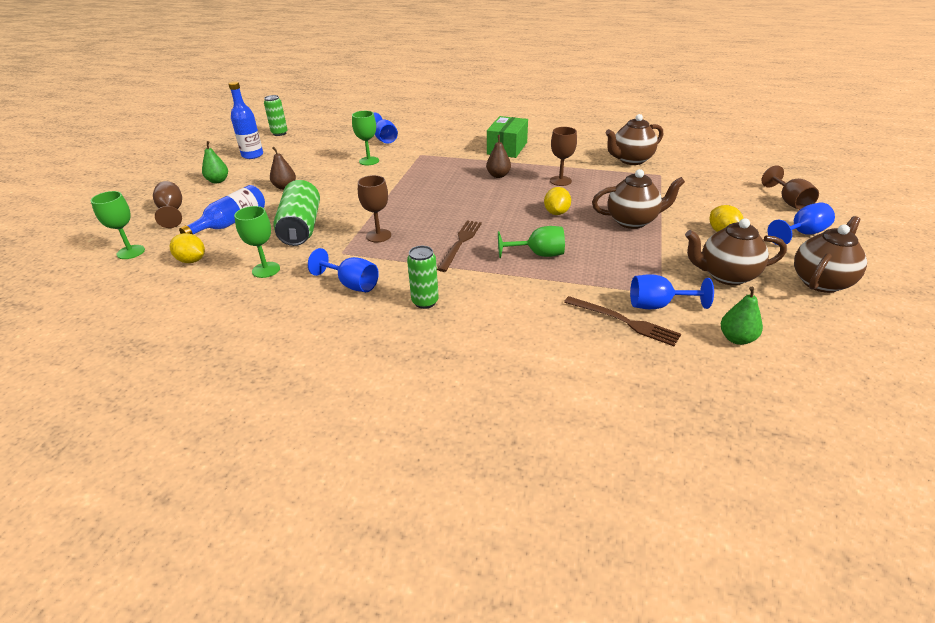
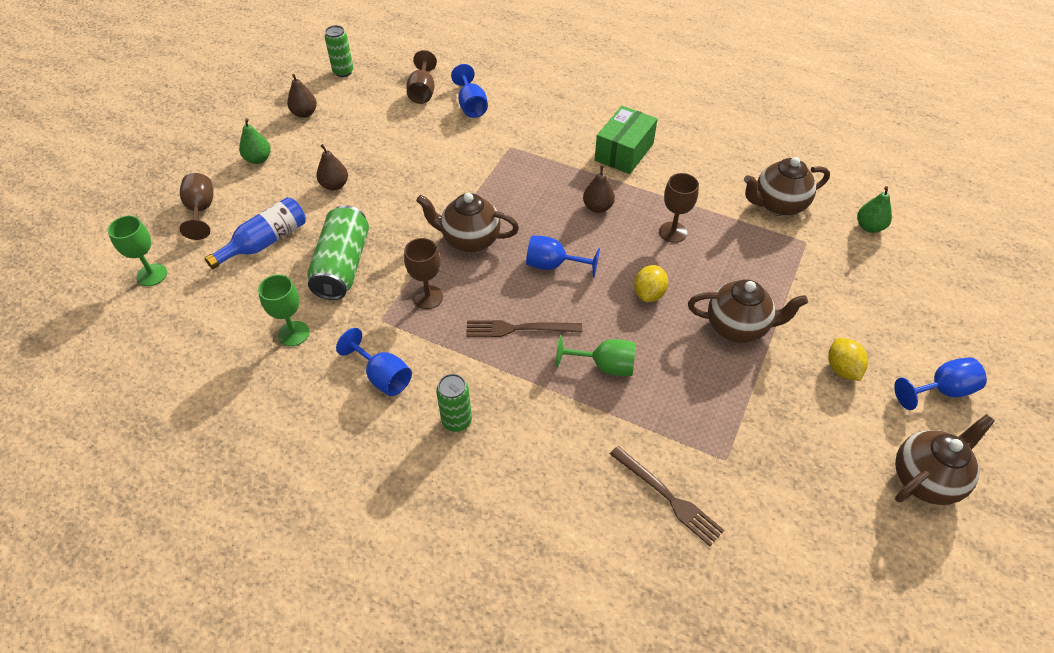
camera: 10 degrees right, 15 degrees up
yellow lemon [170,233,205,263] -> none
blue bottle [228,81,263,159] -> brown pear [287,74,317,118]
green goblet [352,111,379,165] -> none
brown fork [437,220,482,272] -> brown fork turned 120 degrees counterclockwise [466,320,582,337]
blue goblet [630,274,714,309] -> blue goblet moved to [526,236,600,277]
brown teapot [685,218,787,285] -> brown teapot moved to [416,193,519,253]
green pear [721,287,763,345] -> green pear moved to [857,186,892,233]
brown goblet [762,165,819,210] -> brown goblet moved to [407,50,437,104]

